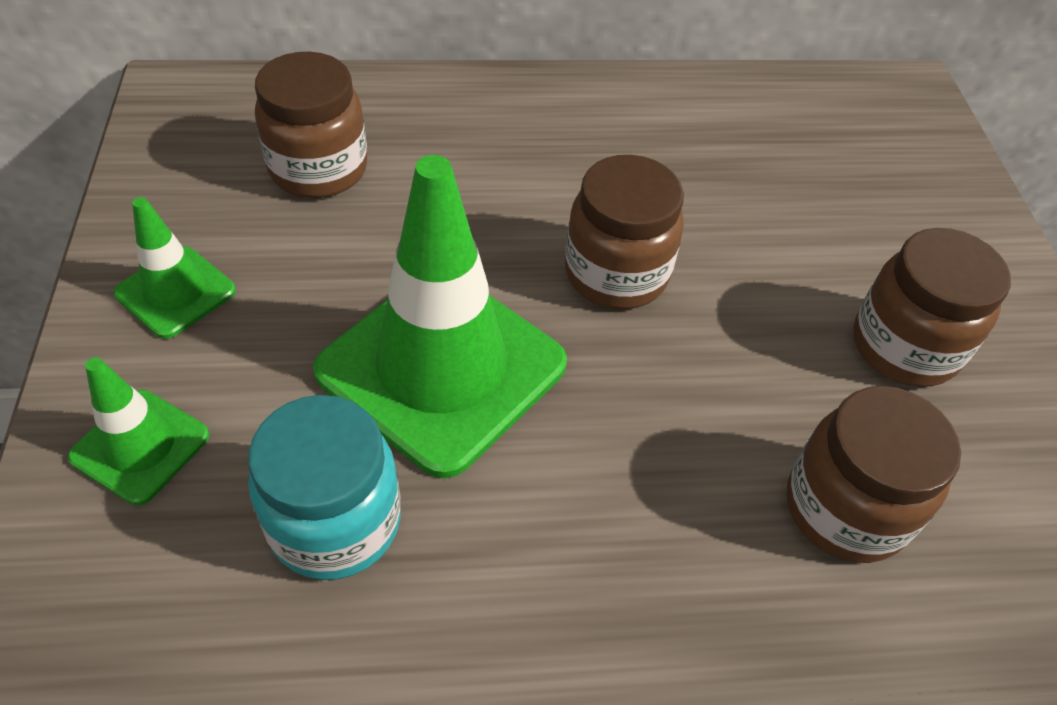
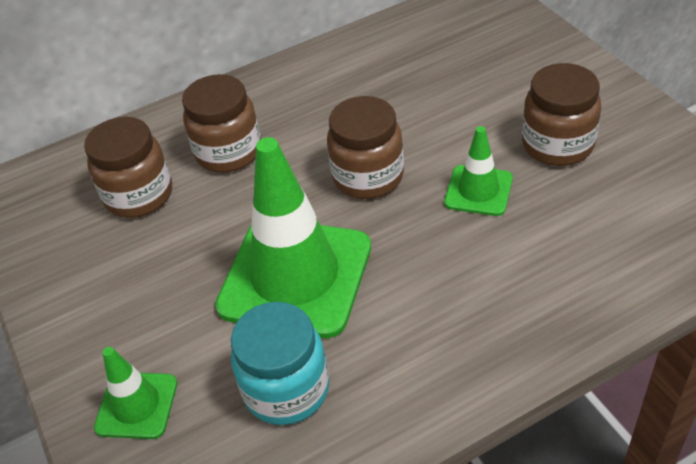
camera: 15 degrees left, 5 degrees down
green traffic cone [114,197,236,339] -> green traffic cone moved to [444,126,513,216]
brown jar [787,386,961,563] -> brown jar moved to [182,74,261,173]

